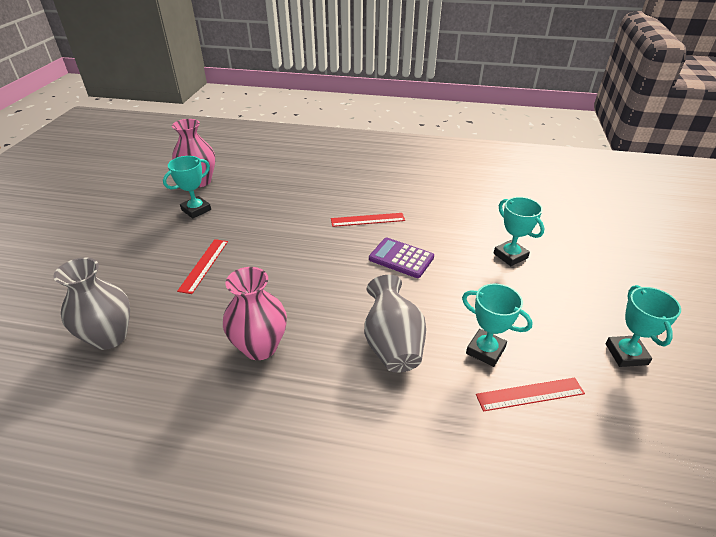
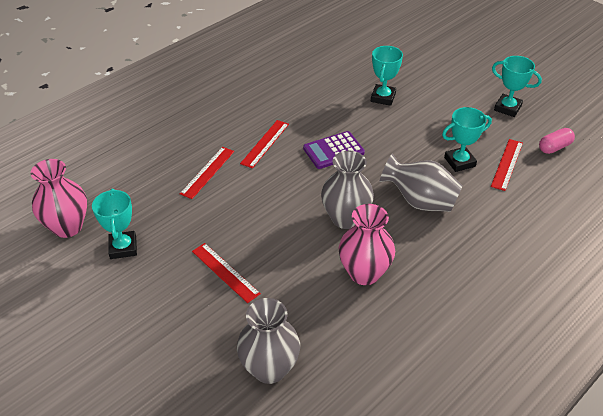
camera: 55 degrees left, 5 degrees up
turquoise trophy [493,197,545,266] -> turquoise trophy turned 75 degrees counterclockwise [371,46,403,106]
none -> red ruler [180,147,234,199]
none -> grey vase [321,151,374,229]
none -> pink capsule [539,128,575,154]

